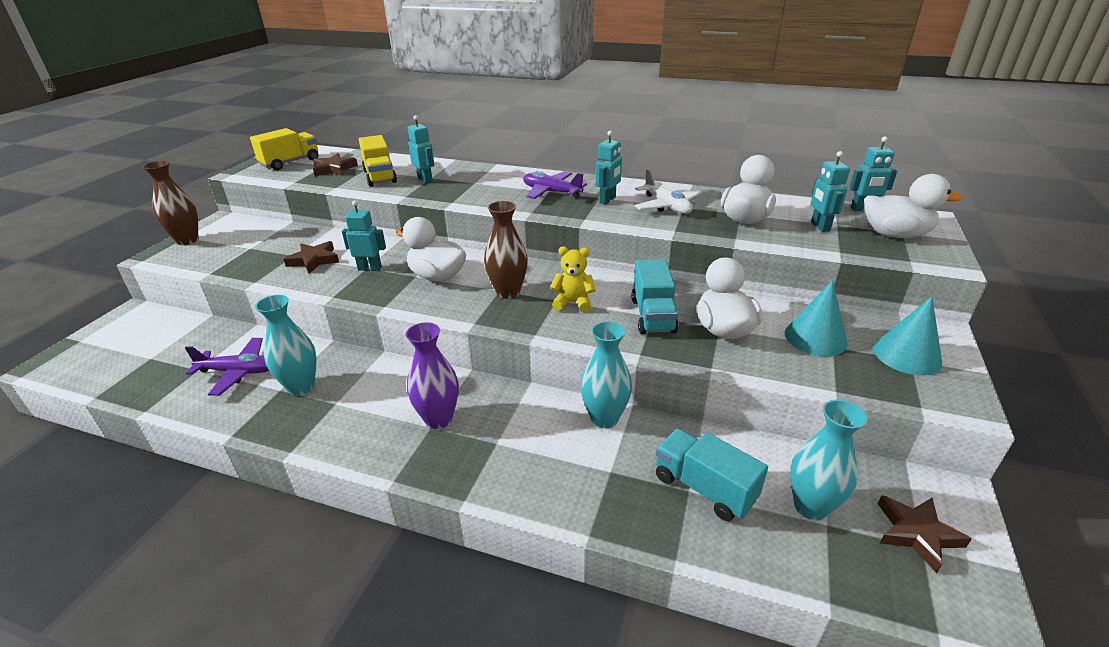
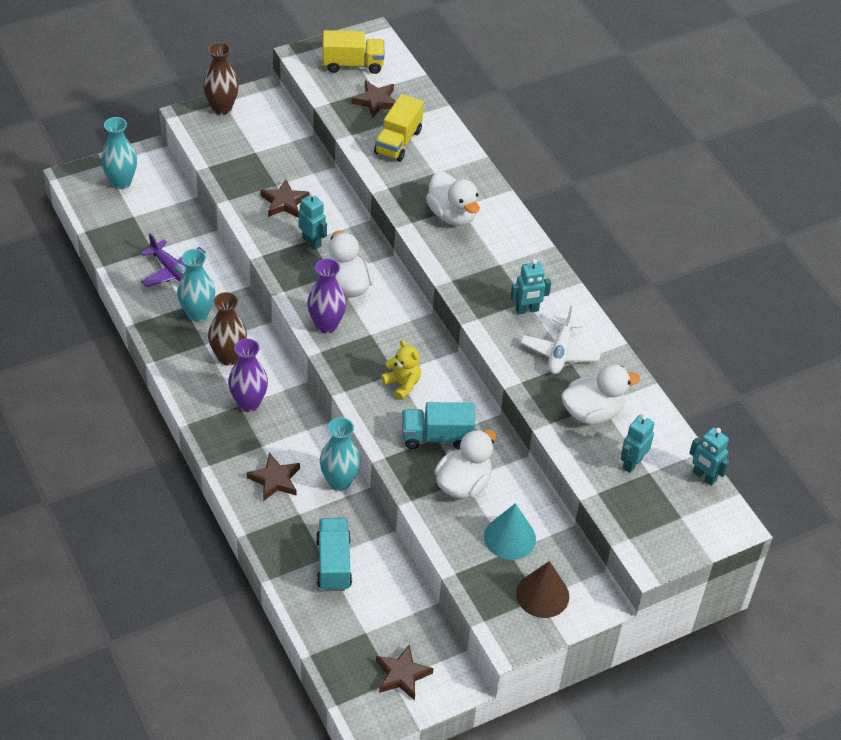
camera: 40 degrees right, 15 degrees up
turquoise robot [407,115,435,184] -> none
brown vase [484,201,528,299] -> brown vase moved to [208,292,247,366]
purple plane [523,171,587,199] -> none
turquoise truck [631,259,679,334] -> turquoise truck turned 45 degrees clockwise [402,402,475,450]
turquoise vase [790,399,868,520] -> turquoise vase moved to [101,117,137,189]
white duck [864,174,963,238] -> white duck moved to [426,171,480,226]
turquoise cone [873,296,942,375] -> brown cone [516,561,569,618]
none -> brown star [247,453,300,501]
none -> purple vase [307,258,347,334]

